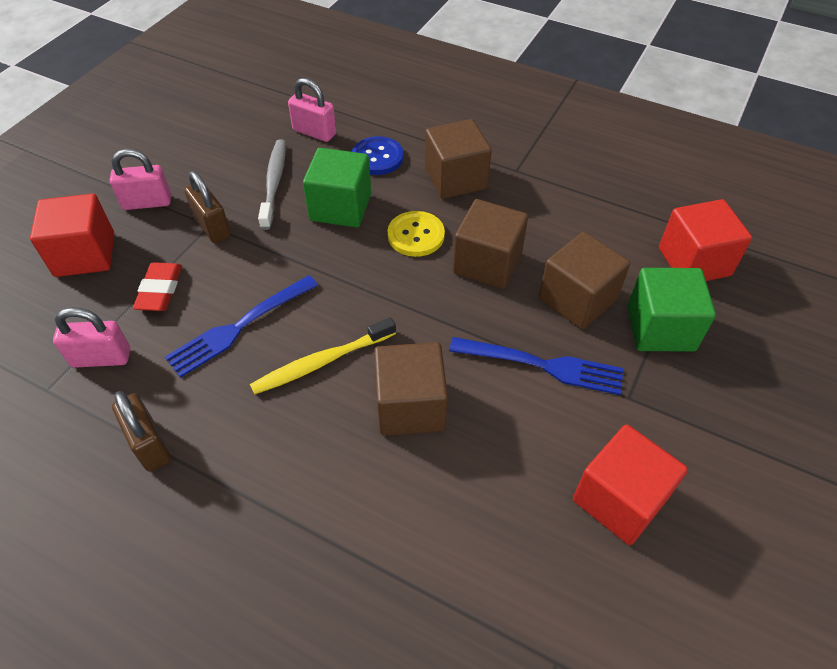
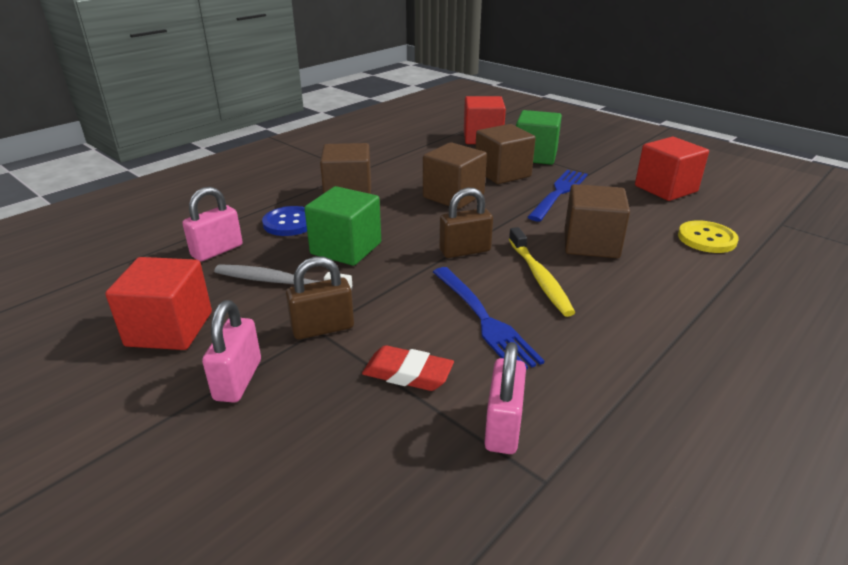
camera: 75 degrees left, 20 degrees down
red cube [30,194,114,277] -> red cube moved to [105,257,212,350]
brown padlock [112,391,171,472] -> brown padlock moved to [439,187,493,258]
yellow button [388,211,445,257] -> yellow button moved to [678,220,739,253]

